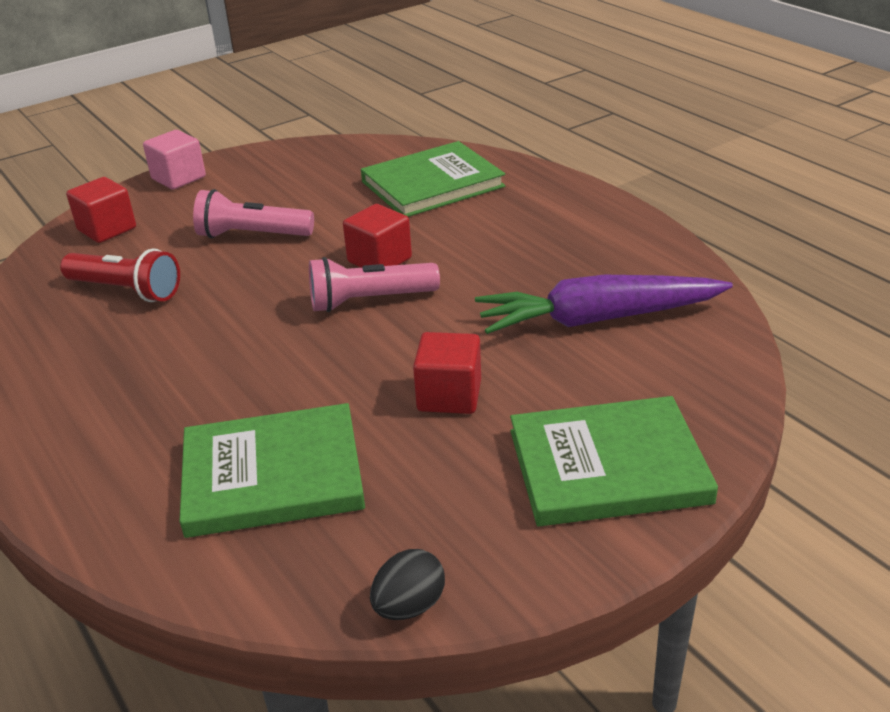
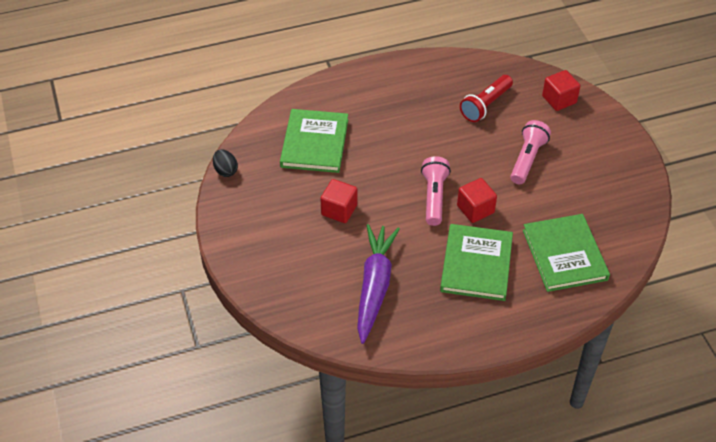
camera: 105 degrees right, 15 degrees up
pink cube [143,130,206,190] -> none
green book [510,396,718,526] -> green book moved to [440,224,513,301]

